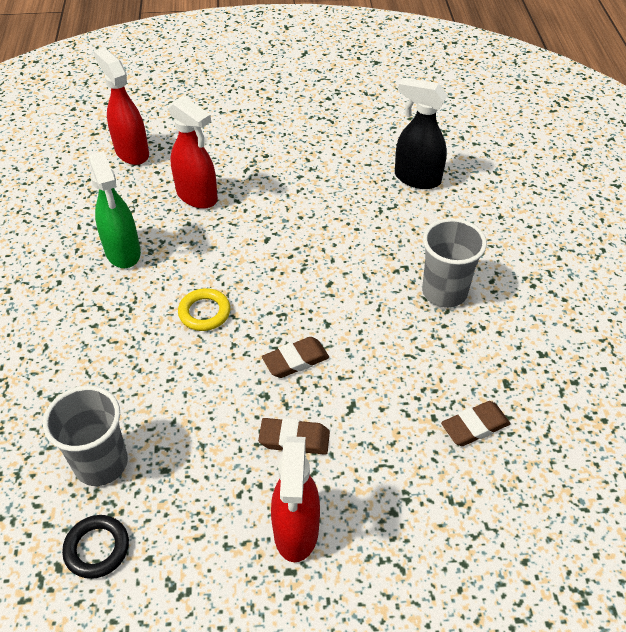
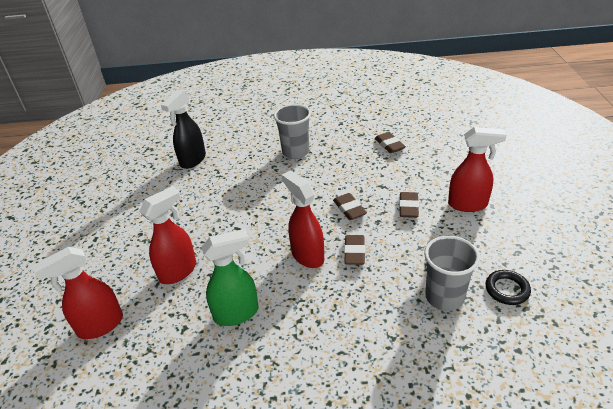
camera: 85 degrees left, 10 degrees down
yellow ring [178,288,230,331] -> red spray bottle [282,171,324,268]
none -> brown eraser [344,235,365,265]

